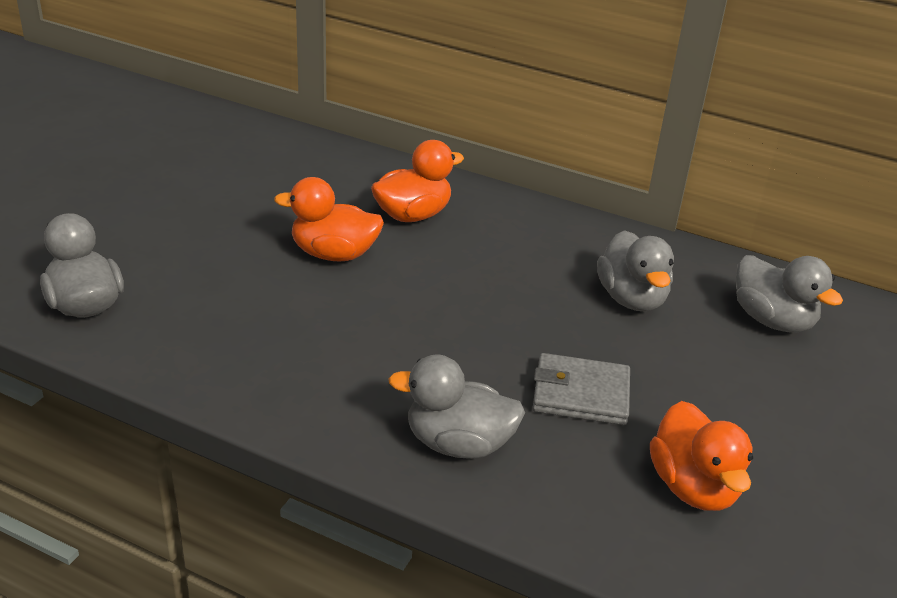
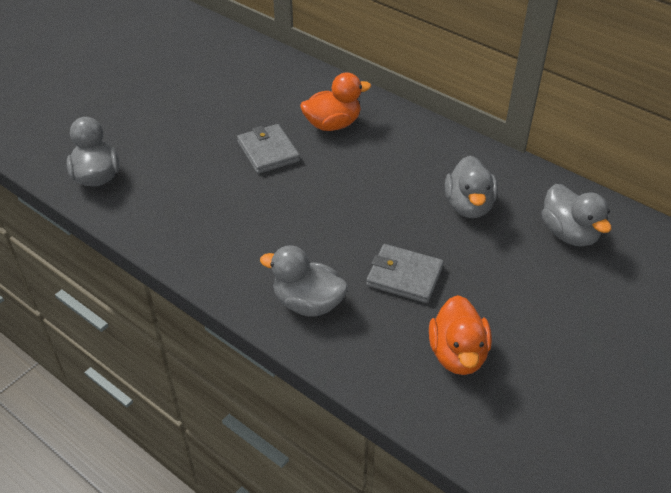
camera: 15 degrees right, 10 degrees up
orange duck [274,177,384,261] -> grey wallet [237,124,300,174]

